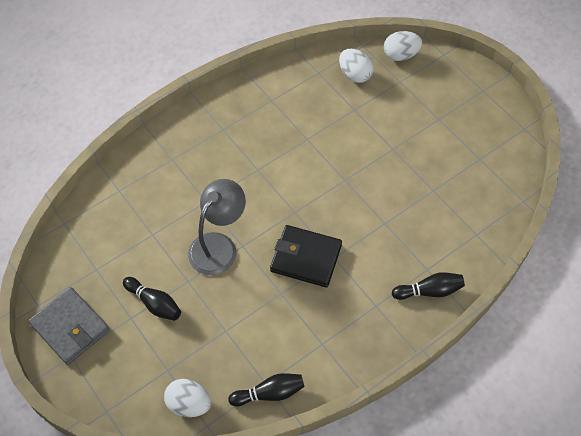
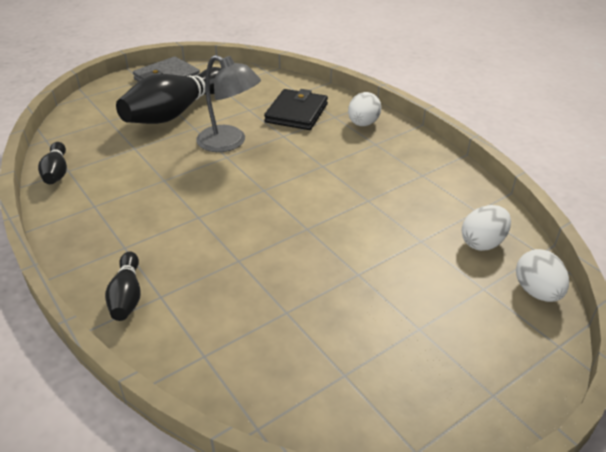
camera: 90 degrees right, 20 degrees down
black bowling pin [123,277,181,321] -> black bowling pin [116,67,221,124], size x2.04
white egg [164,379,211,417] -> white egg moved to [348,92,381,126]
black wallet [270,225,342,287] -> black wallet moved to [264,89,328,130]

